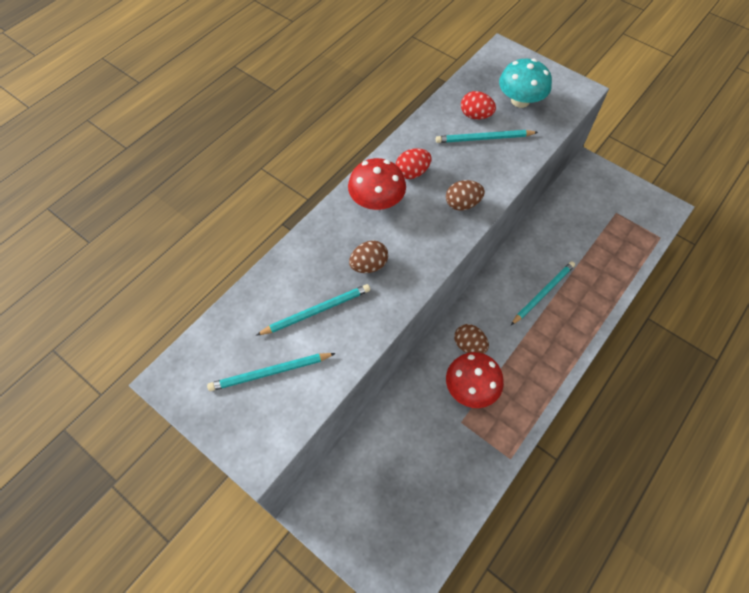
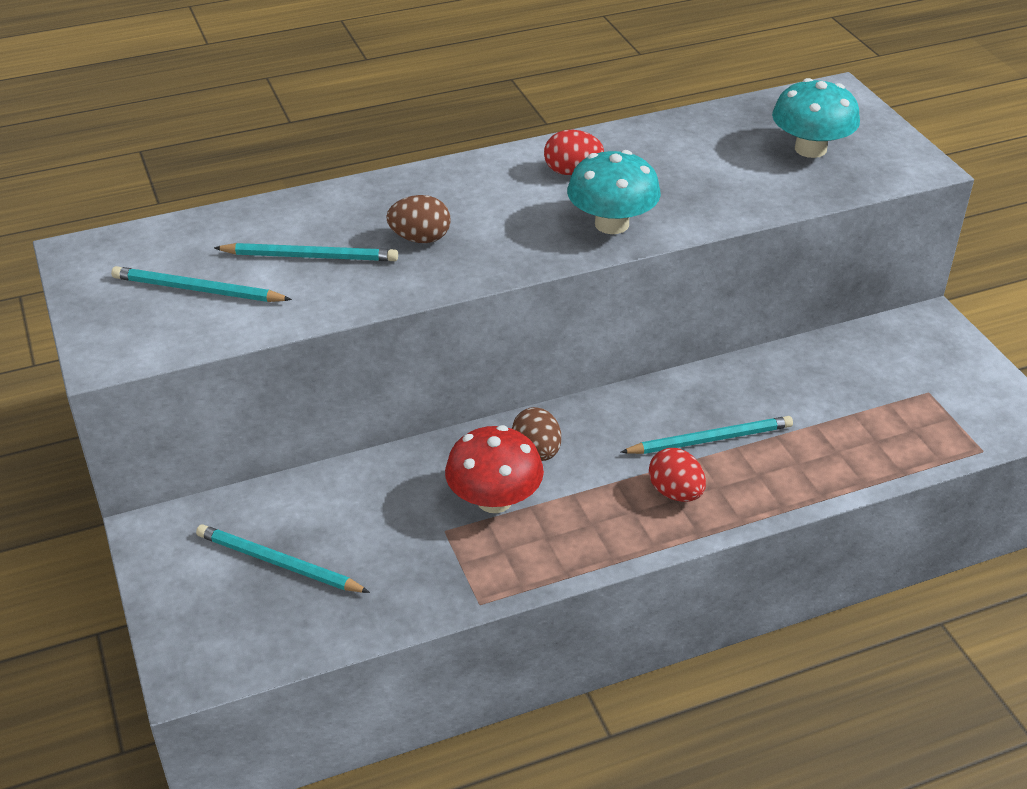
camera: 30 degrees right, 20 degrees down
red mushroom [348,158,406,210] -> none
turquoise pencil [436,130,538,143] -> turquoise pencil moved to [196,525,370,593]
brown egg [446,180,485,210] -> turquoise mushroom [567,150,661,234]
red egg [461,91,496,119] -> red egg moved to [649,448,706,502]

